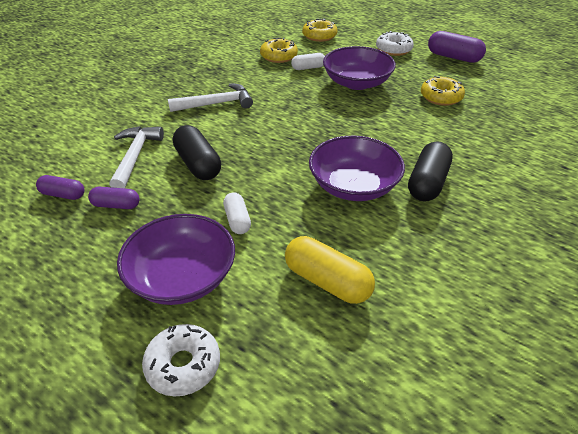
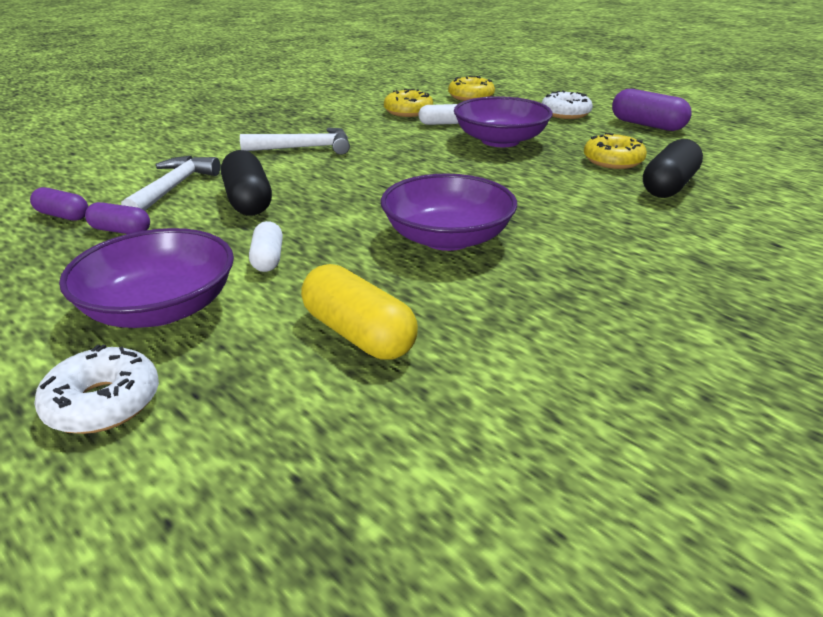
camera: 10 degrees right, 10 degrees down
black capsule [408,141,453,202] -> black capsule moved to [643,139,703,198]

